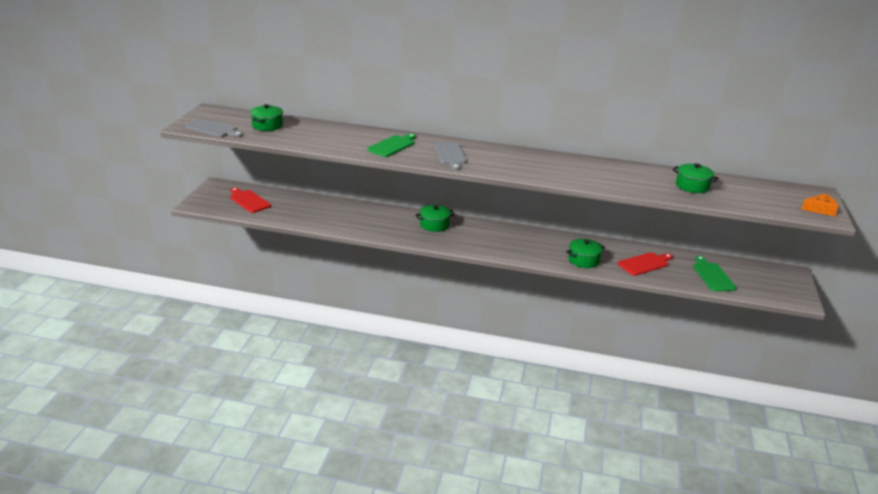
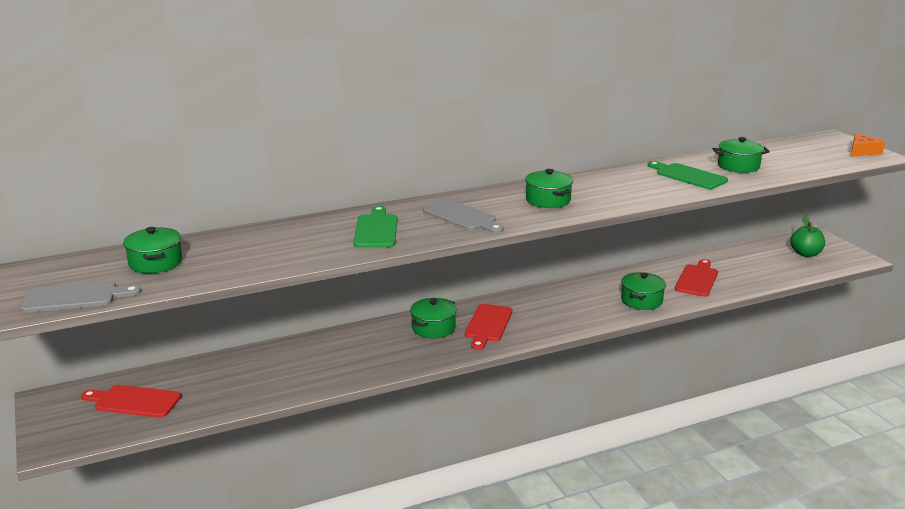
camera: 35 degrees left, 5 degrees down
green cutting board [693,256,736,291] -> green cutting board moved to [648,161,728,189]
none -> red cutting board [465,304,513,350]
none -> green pot [525,169,573,208]
none -> green apple [791,217,825,257]

